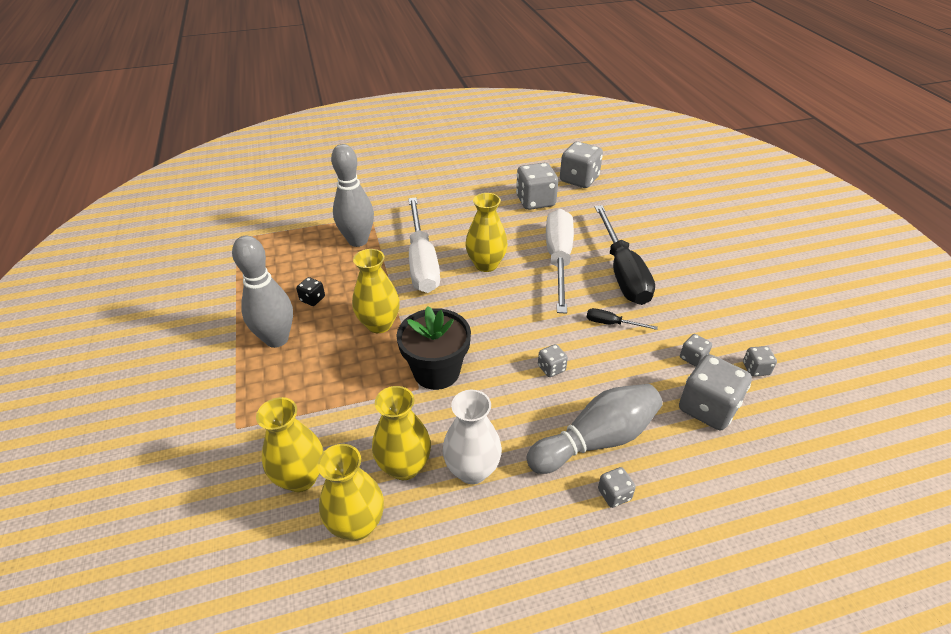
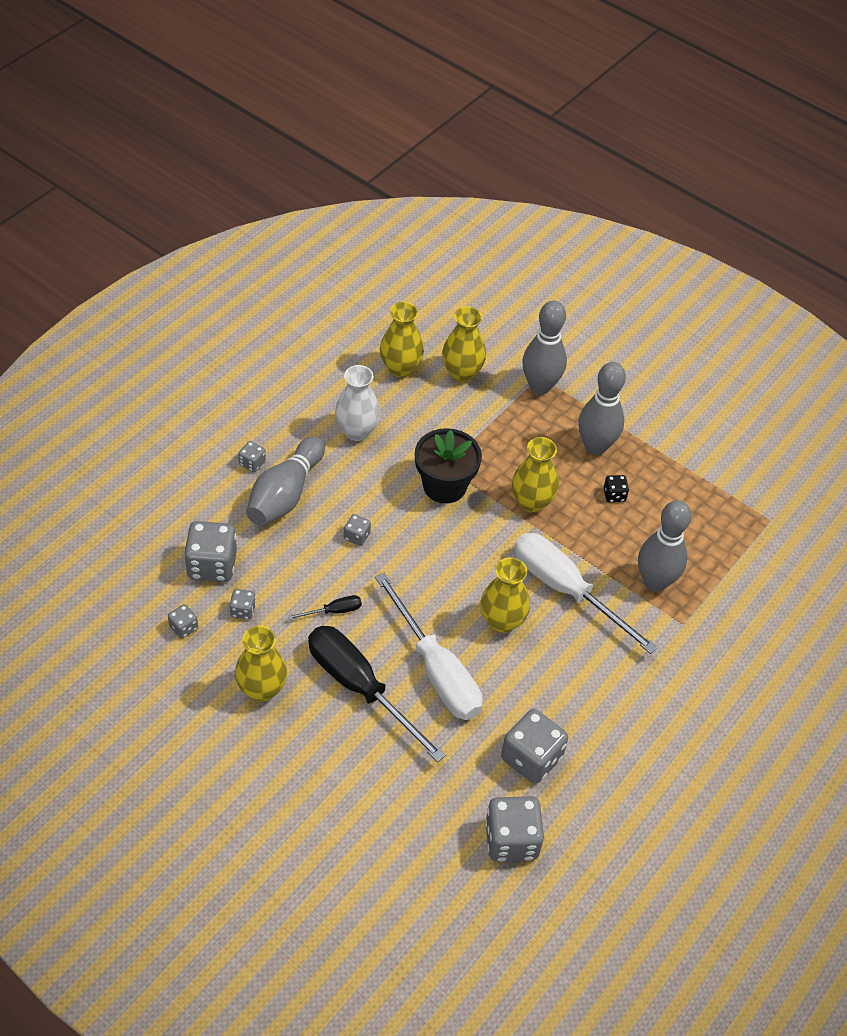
camera: 140 degrees right, 10 degrees up
yellow vase [372,386,431,480] -> yellow vase moved to [235,626,287,702]
none -> grey bowling pin [522,301,567,395]

